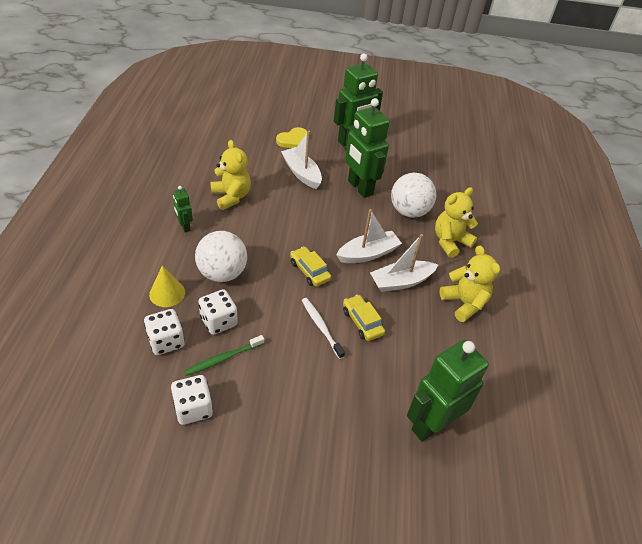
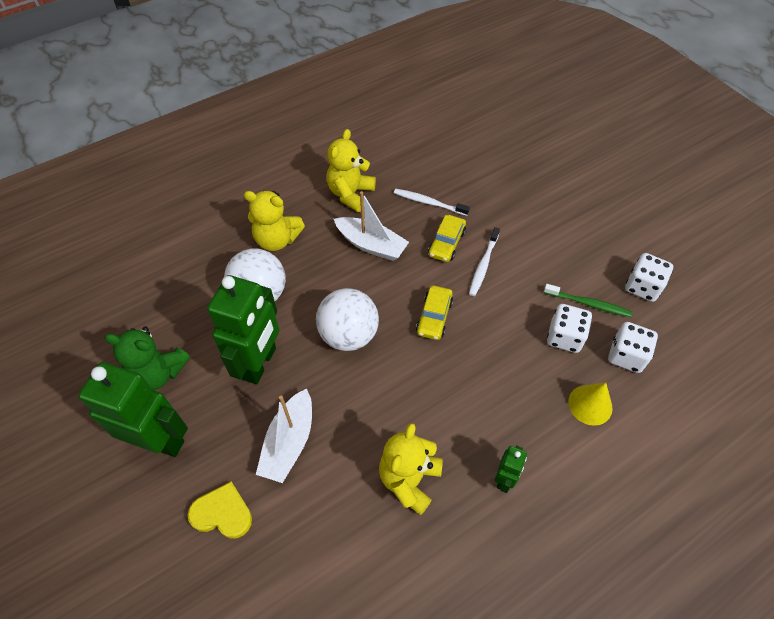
camera: 125 degrees left, 10 degrees up
white ball [195,231,247,282] -> white ball moved to [316,288,379,351]
white boat [336,209,402,263] -> none
green robot [407,340,489,442] -> none
none -> green teddy bear [104,327,190,390]
none -> white toothbrush [394,189,470,216]

